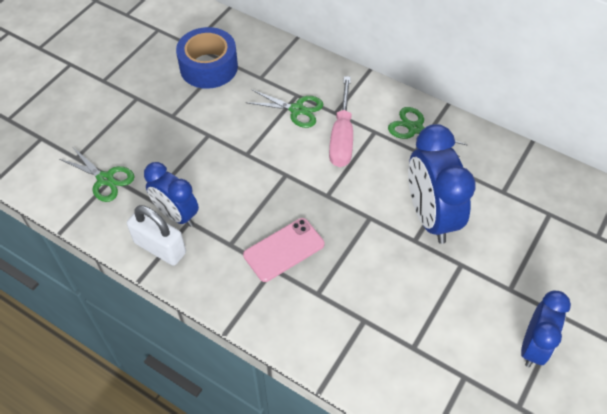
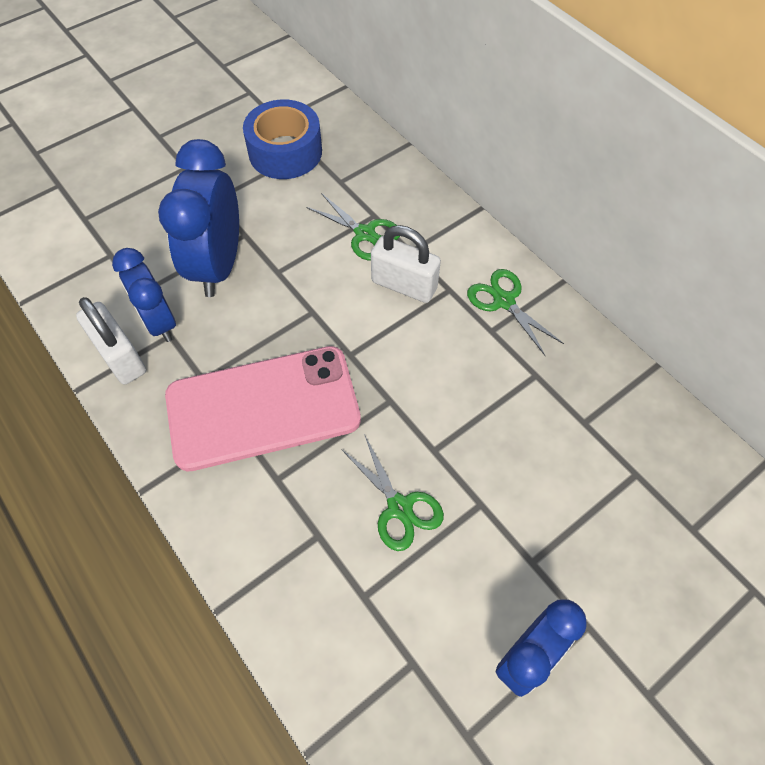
camera: 20 degrees right, 5 degrees up
green scissors [59,147,134,202] -> green scissors moved to [341,434,444,551]
pink phone [243,218,324,282] -> pink phone [165,346,361,471], size x1.82
pink screwdriver [329,76,353,167] -> white padlock [371,225,441,303]
blue clock [408,124,476,244] -> blue clock moved to [158,139,239,297]

